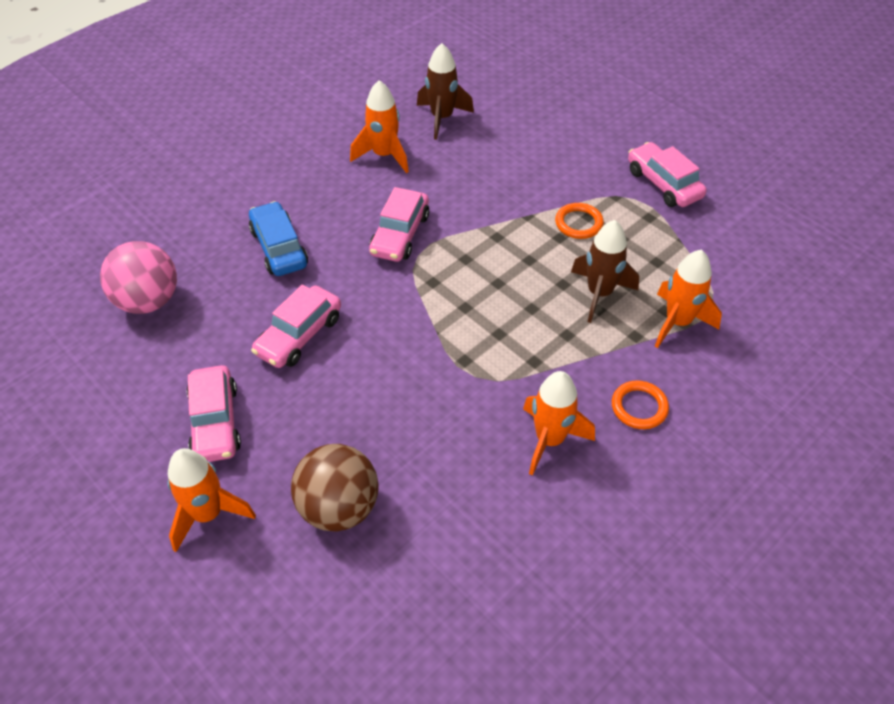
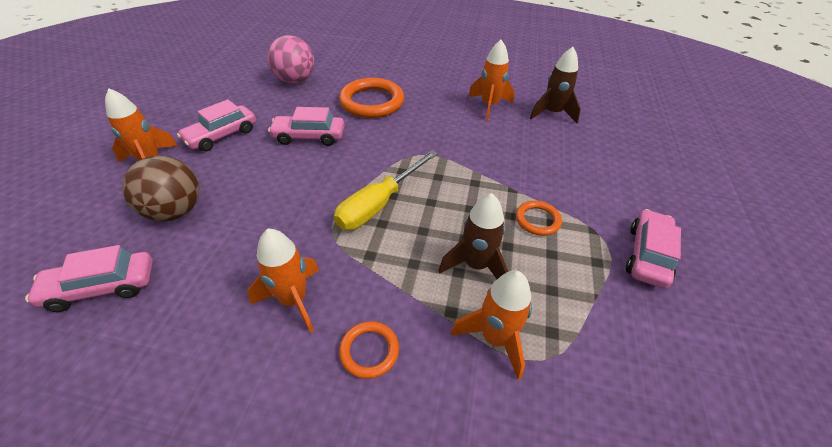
camera: 55 degrees right, 5 degrees down
blue car [249,201,308,276] -> orange ring [339,78,404,118]
pink car [369,187,429,262] -> pink car moved to [25,245,153,312]
none -> yellow screwdriver [334,150,438,230]

